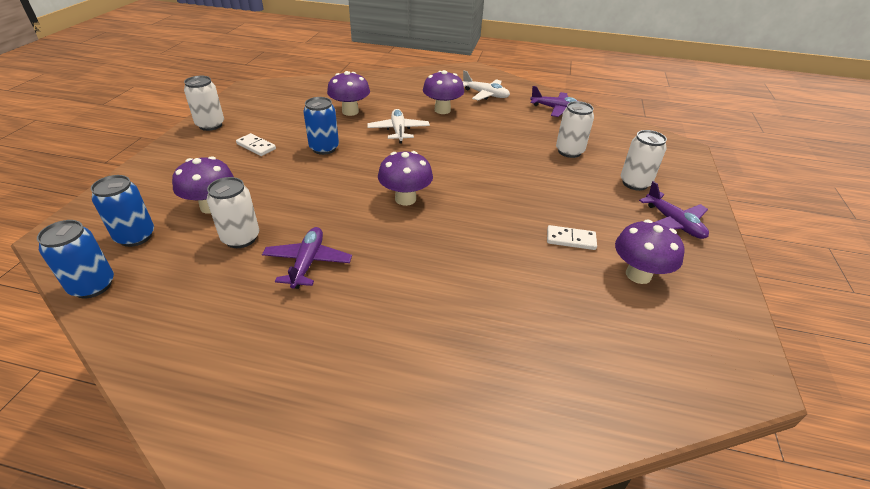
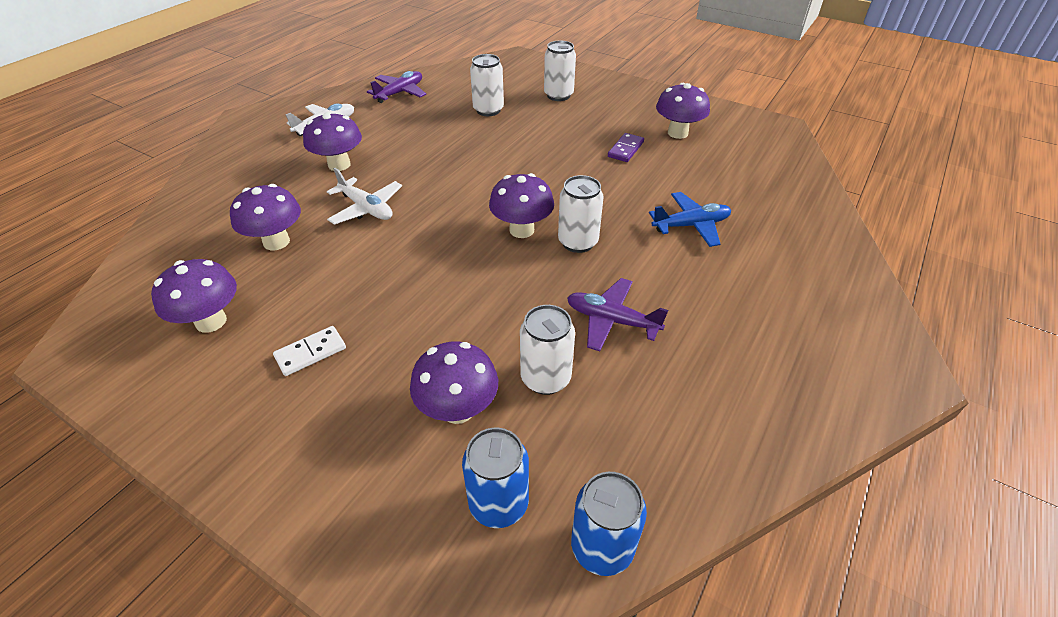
camera: 70 degrees left, 5 degrees up
white can [184,76,224,131] -> white can moved to [558,175,604,253]
blue can [303,97,339,155] -> none
white plane [367,109,430,144] -> white plane turned 150 degrees counterclockwise [327,168,402,225]
white domino [547,225,597,250] -> purple domino [608,133,644,162]
purple plane [639,181,709,239] -> none
none -> purple mushroom [151,259,237,333]
none -> blue plane [649,192,731,247]

